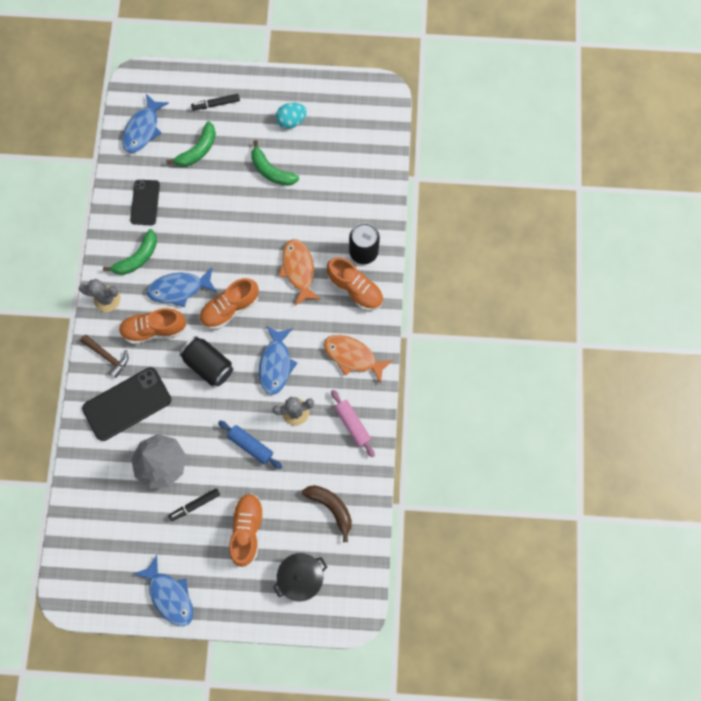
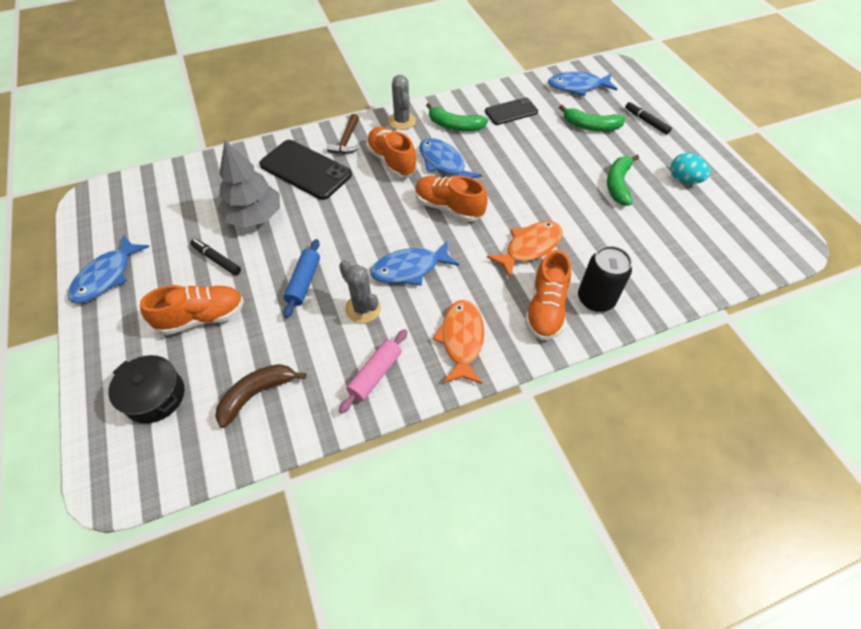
camera: 65 degrees right, 20 degrees down
black can [180,336,233,386] -> none
brown banana [302,485,352,542] -> brown banana turned 150 degrees counterclockwise [215,364,306,428]

